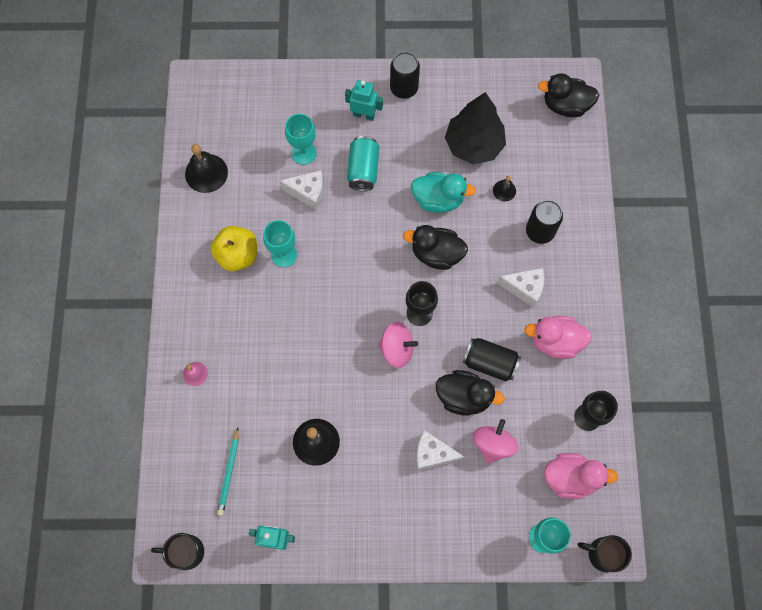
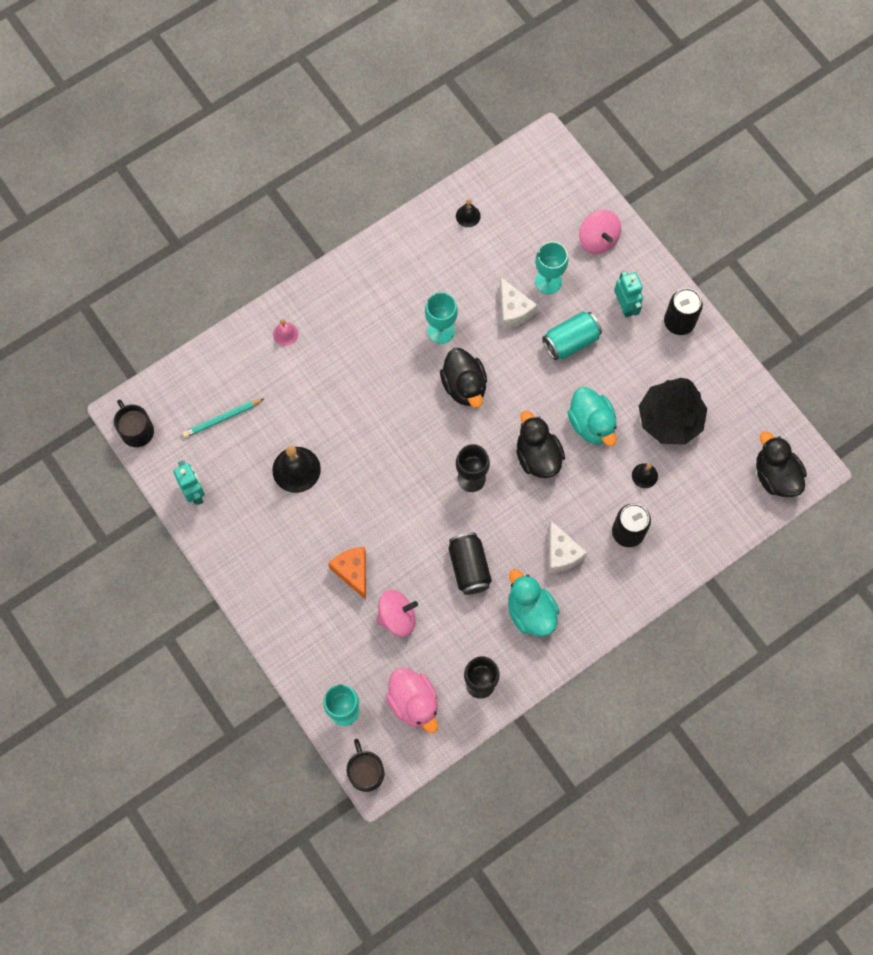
camera: 55 degrees right, 0 degrees up
black bell [185,144,228,193] -> black bell [456,199,481,227], size x0.54
yellow apple [211,226,257,271] -> none
pink spinning top [378,322,418,368] -> pink spinning top moved to [579,210,621,254]
white cheese [416,430,464,471] -> orange cheese [328,547,366,600]
black duck [436,370,505,415] -> black duck moved to [440,348,487,407]
pink duck [524,316,592,359] -> turquoise duck [508,569,559,637]

